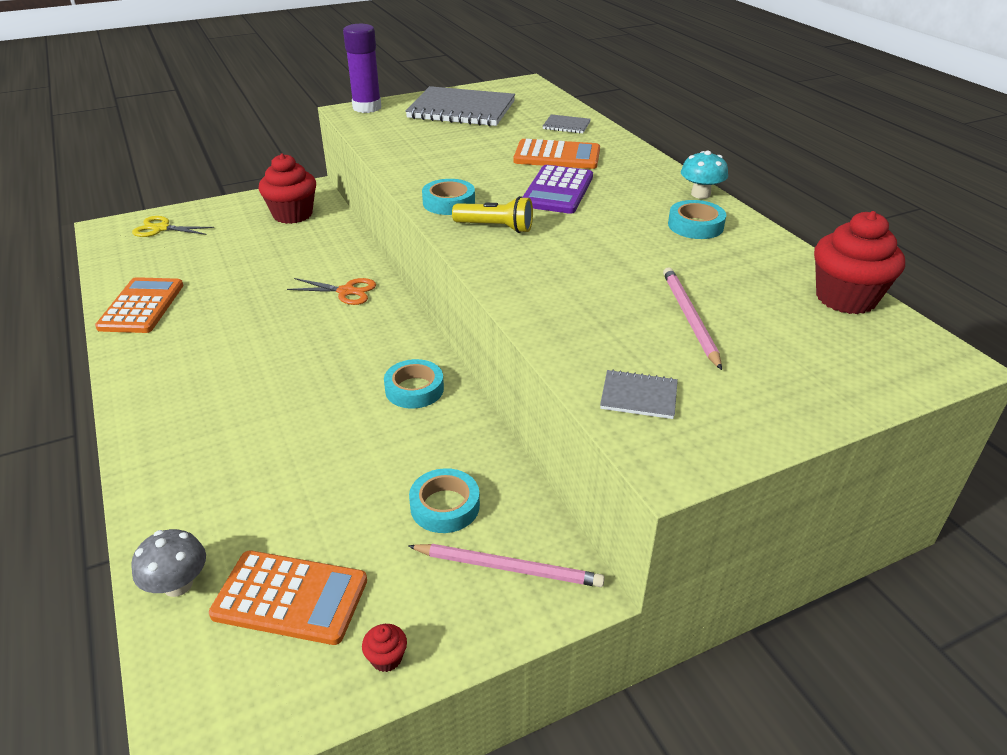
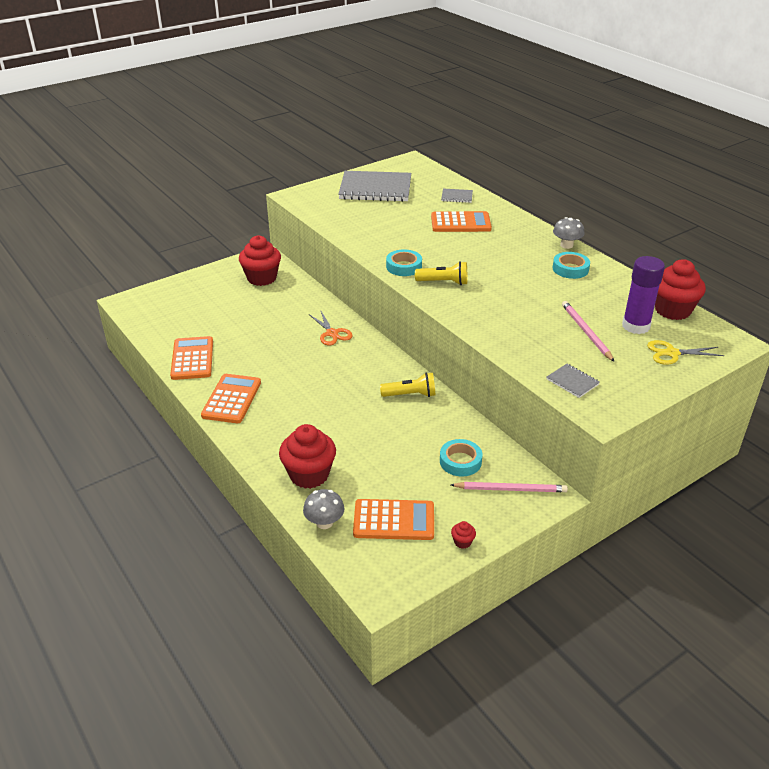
camera: 10 degrees left, 0 degrees up
yellow scissors [132,216,214,237] -> yellow scissors moved to [647,340,724,365]
orange scissors [287,278,376,305] -> orange scissors turned 60 degrees clockwise [309,311,353,345]
purple glue stick [343,24,381,113] -> purple glue stick moved to [622,256,665,334]
turquoise tape [384,359,444,409] -> yellow flashlight [380,372,436,397]
purple calculator [522,165,593,214] -> none
grey notebook [600,369,678,419] -> grey notebook turned 45 degrees clockwise [547,364,600,398]
turquoise mushroom [681,150,728,199] -> grey mushroom [553,217,585,249]
none -> orange calculator [201,374,261,423]
none -> red cupcake [279,424,336,489]

